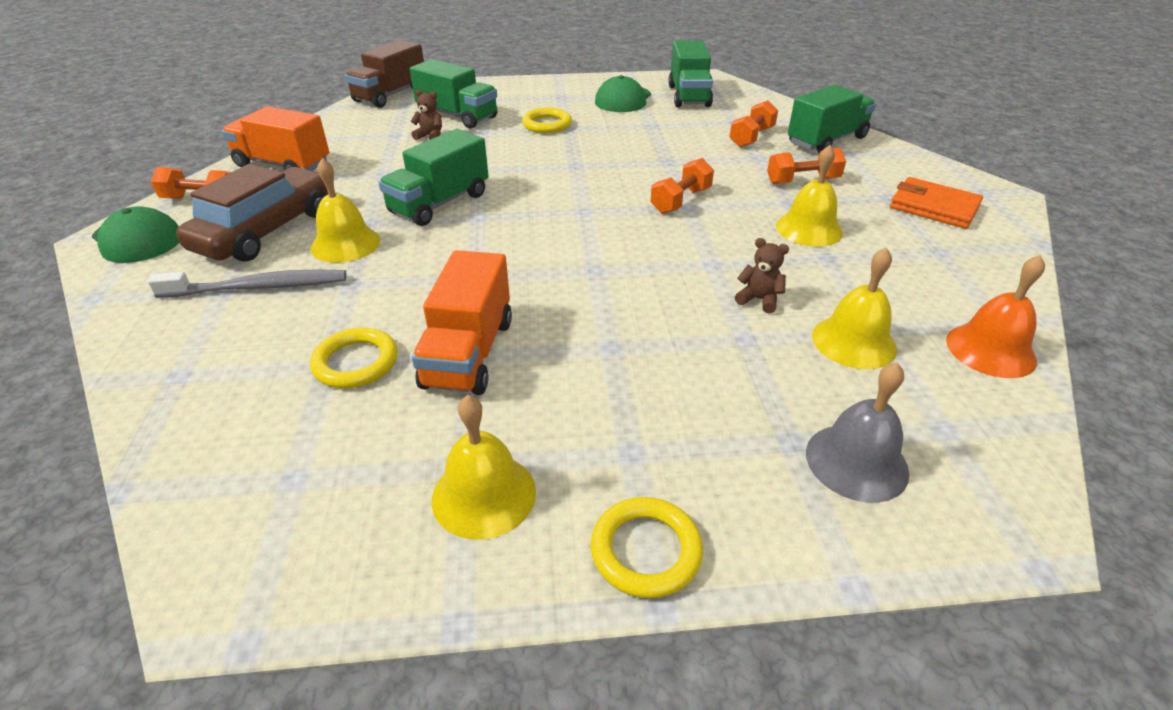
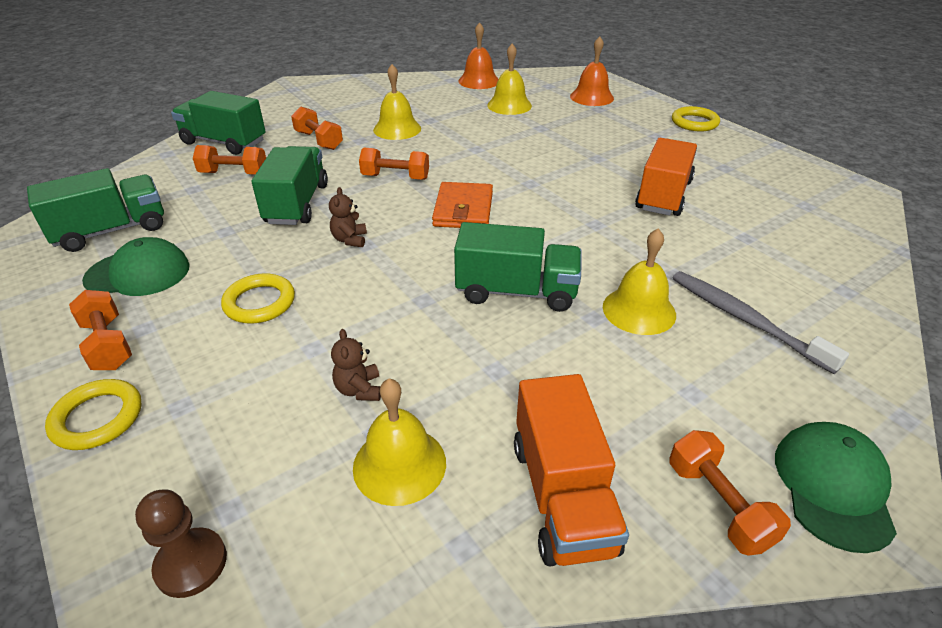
camera: 120 degrees left, 0 degrees up
brown car [176,164,328,262] -> none
yellow ring [310,327,398,388] -> yellow ring moved to [45,379,142,450]
brown truck [345,40,424,108] -> brown pawn [135,489,227,598]
green truck [410,59,498,128] -> green truck moved to [252,146,328,225]
orange truck [412,250,512,395] -> orange truck turned 45 degrees counterclockwise [635,138,697,216]
yellow bell [432,395,536,540] -> yellow bell moved to [353,379,446,506]
brown teddy bear [735,238,789,313] -> brown teddy bear moved to [329,187,367,247]
grey bell [806,362,909,503] -> orange bell [570,36,614,106]
orange wallet [890,177,983,229] -> orange wallet moved to [432,182,493,228]
none -> orange dumbbell [69,290,132,370]

